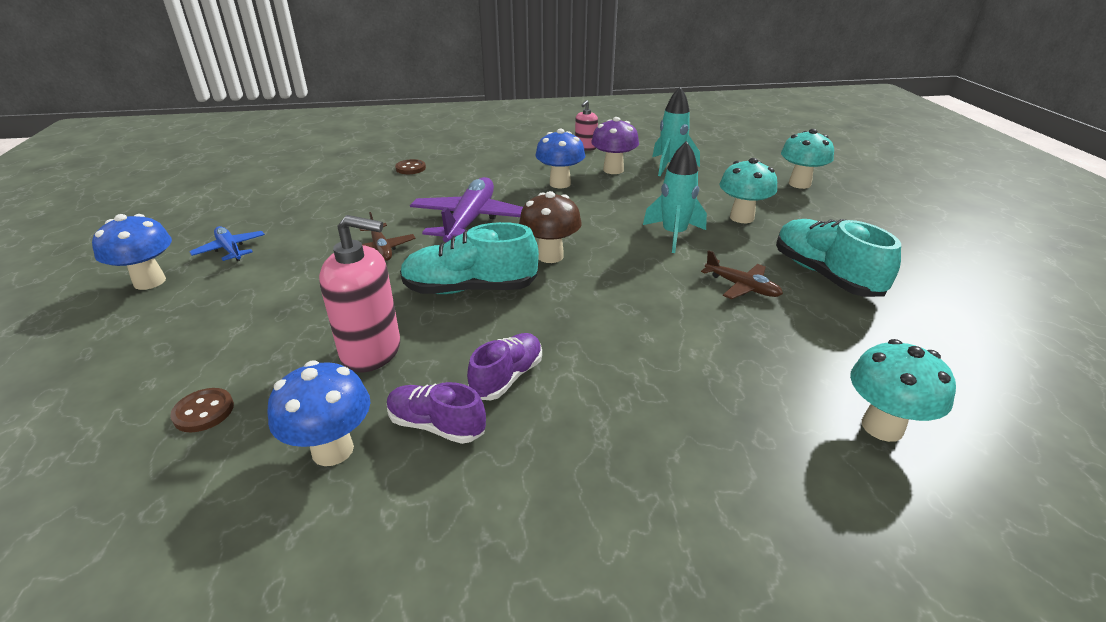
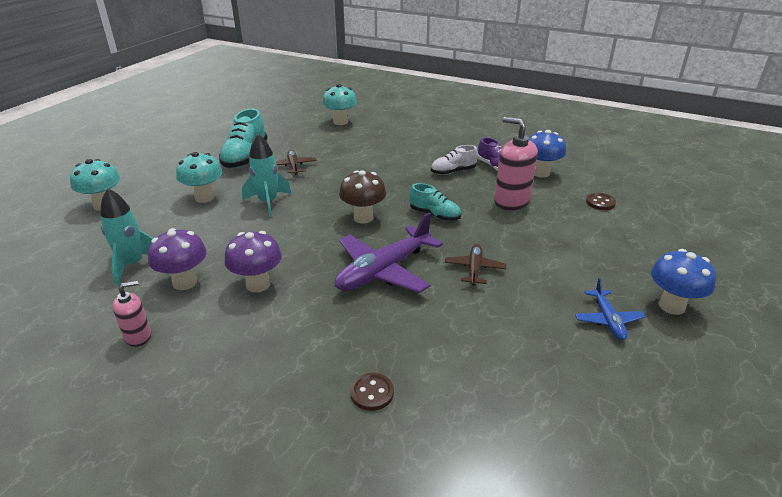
camera: 145 degrees left, 0 degrees up
turquoise shoe [400,222,539,294] -> turquoise shoe [409,183,461,221], size x0.61
purple shoe [467,333,542,400] -> white shoe [431,145,478,175]
blue mushroom [536,129,585,188] -> purple mushroom [225,231,282,293]

